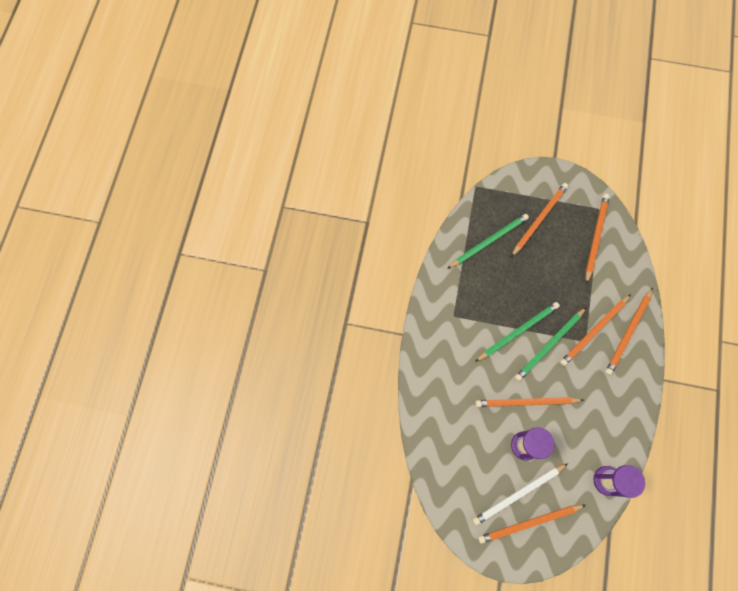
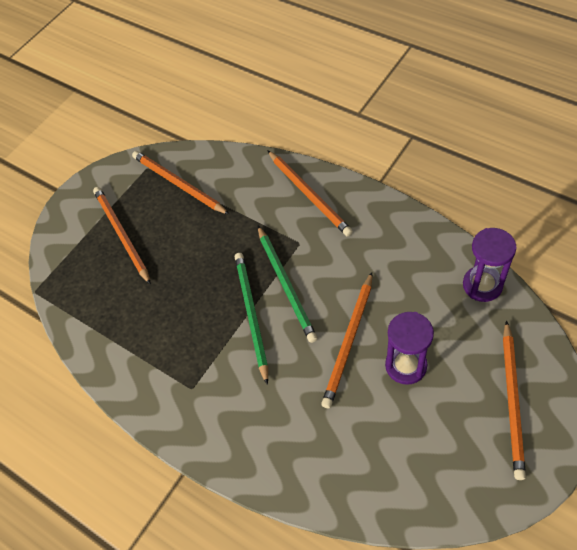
camera: 60 degrees left, 15 degrees down
green pencil [447,214,529,269] -> none
white pencil [473,464,568,525] -> none
orange pencil [560,294,631,366] -> none

